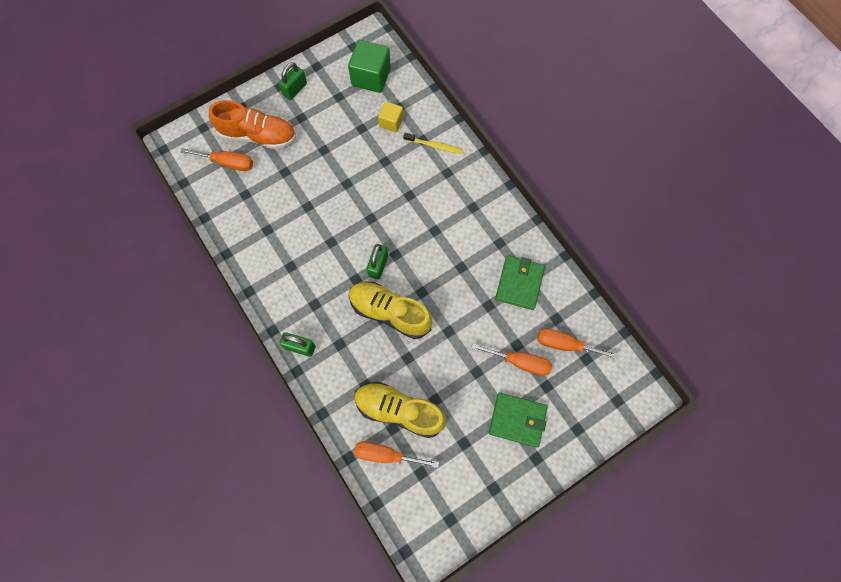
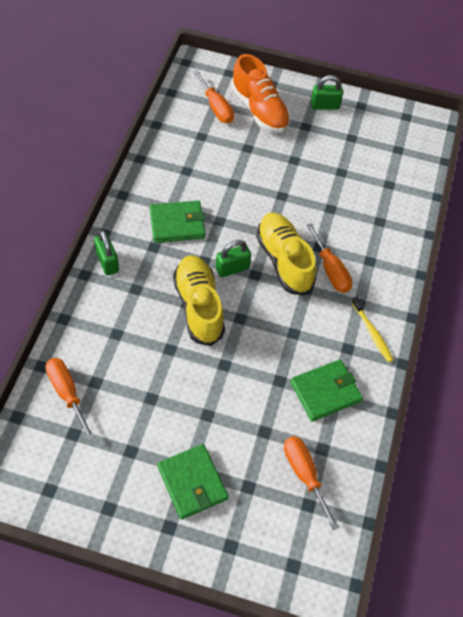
camera: 45 degrees right, 15 degrees down
green cube [348,40,391,93] -> none
yellow shoe [354,382,446,438] -> yellow shoe moved to [256,213,316,295]
yellow cube [378,101,403,132] -> none
yellow toothbrush [403,133,463,154] -> yellow toothbrush moved to [351,297,394,362]
orange screwdriver [471,343,552,376] -> orange screwdriver moved to [306,223,352,293]
none -> green wallet [150,201,205,243]

